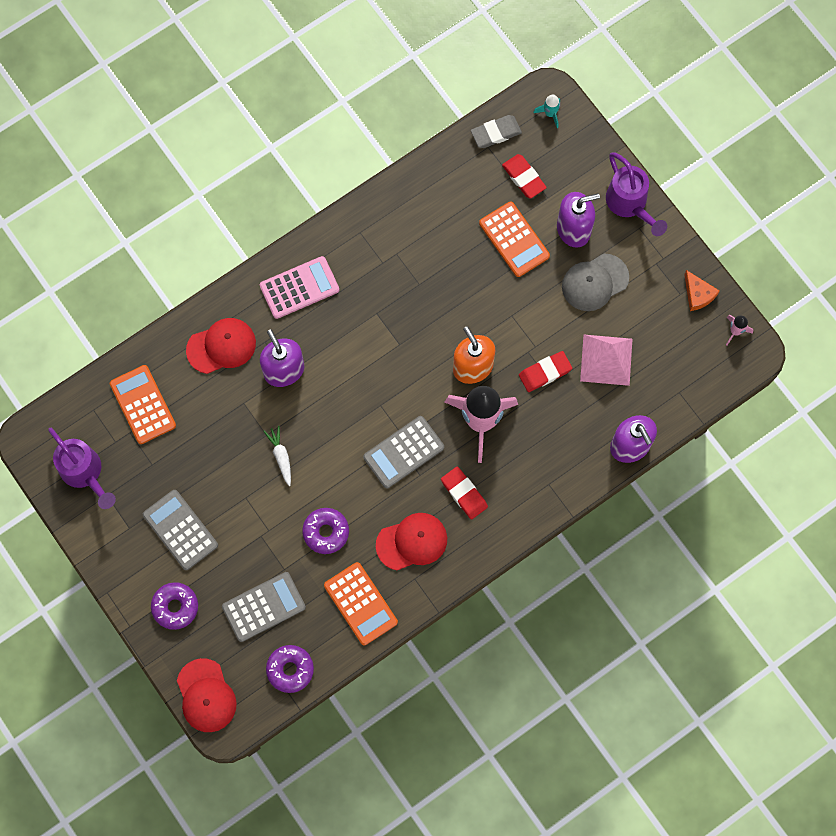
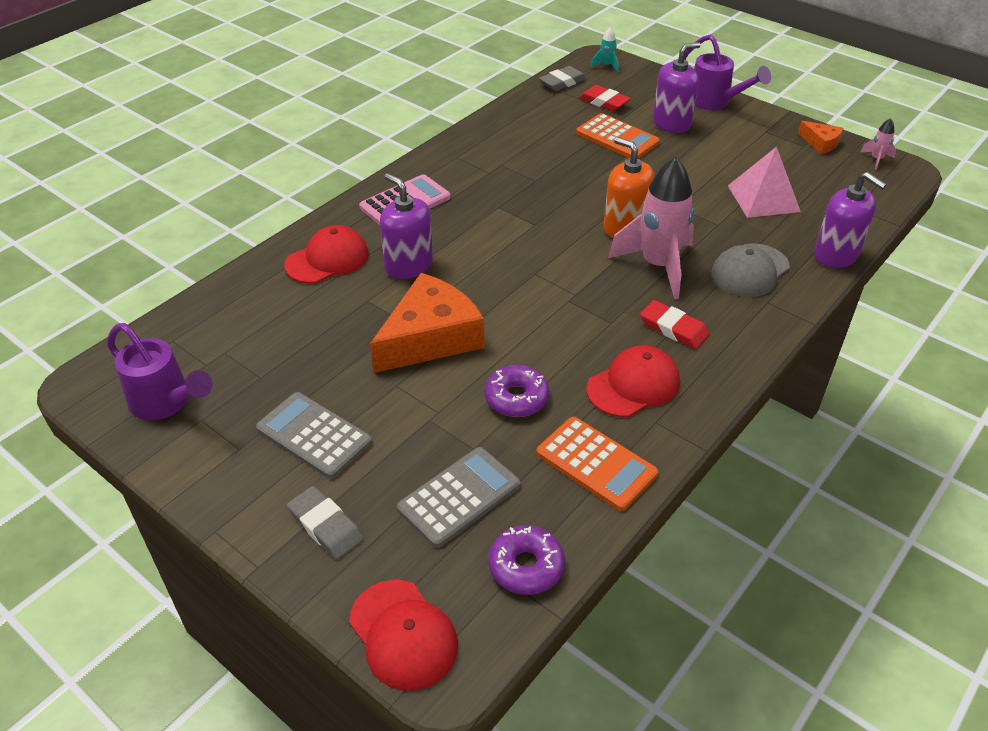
camera: 15 degrees left, 30 degrees down
orange calculator [110,365,176,444] -> none
purple donut [151,582,198,630] -> grey eraser [287,486,364,559]
white carrot [264,426,291,486] -> orange cheese [370,273,484,373]
grey calculator [363,416,444,488] -> none
red eraser [519,351,572,392] -> none
grey cap [562,253,629,311] -> grey cap moved to [711,243,790,297]

